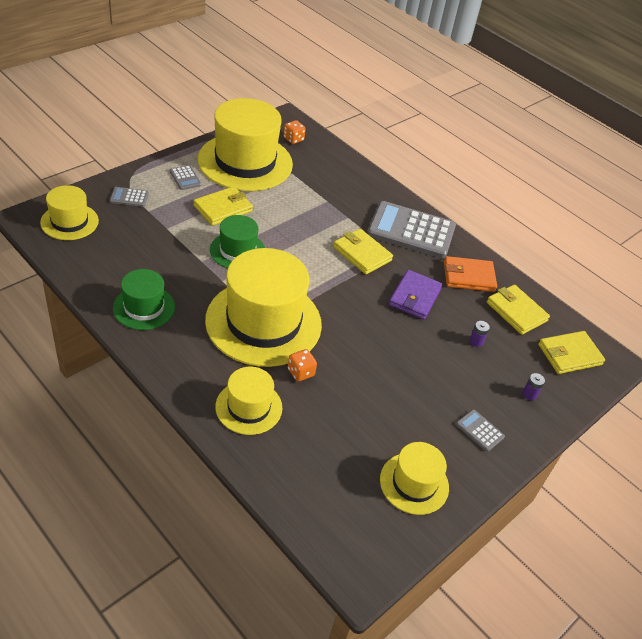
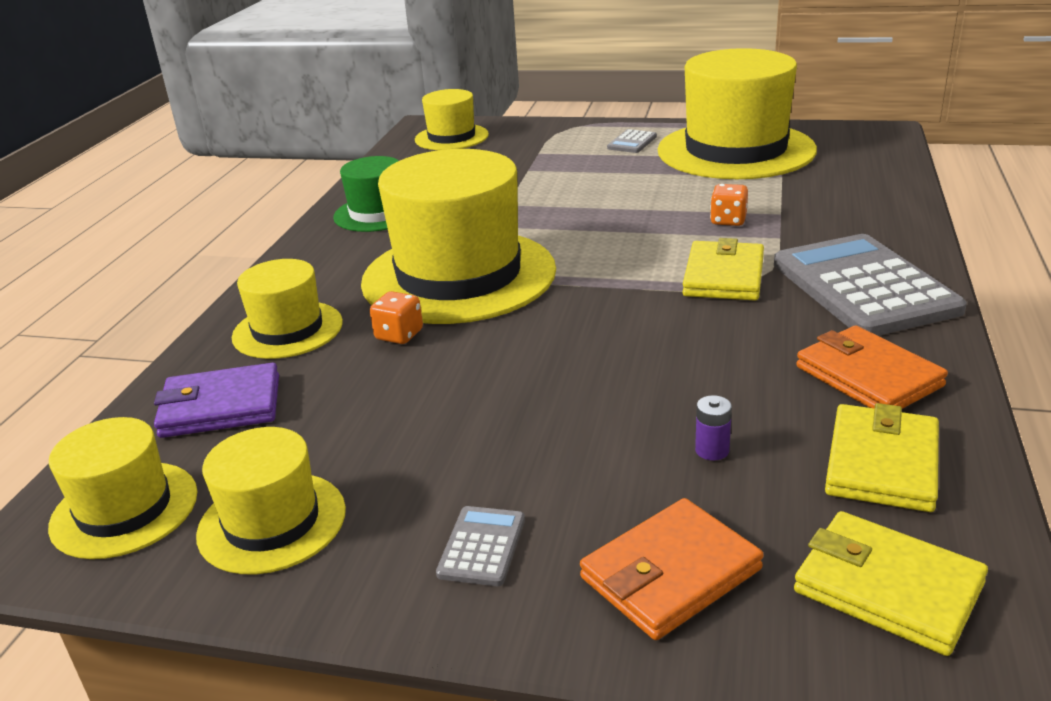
camera: 65 degrees right, 15 degrees down
grey calculator [110,187,149,207] -> none
yellow wallet [193,186,253,226] -> none
green hat [210,215,265,268] -> none
orange dice [284,120,306,144] -> orange dice moved to [710,184,748,226]
purple wallet [389,270,443,320] -> purple wallet moved to [154,362,279,438]
purple battery [522,373,545,400] -> orange wallet [580,498,764,640]
none -> yellow hat [48,417,198,559]

